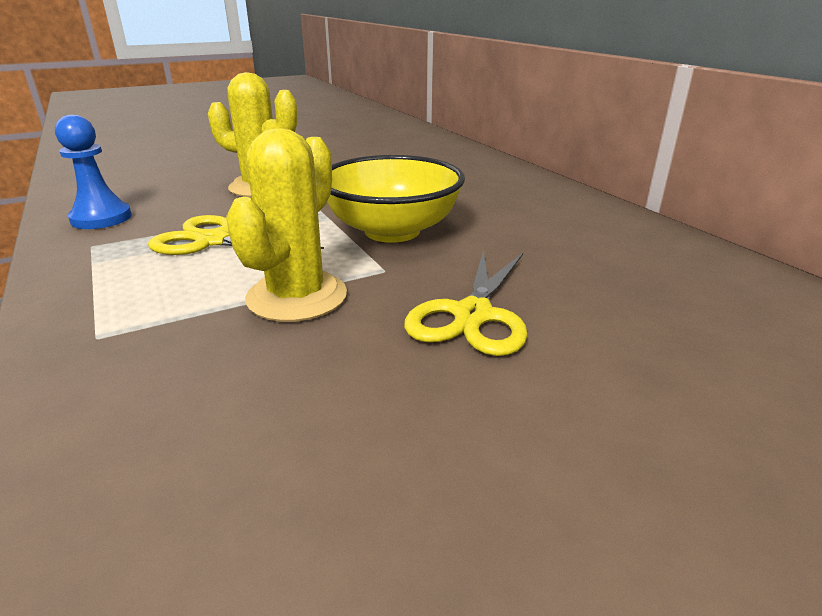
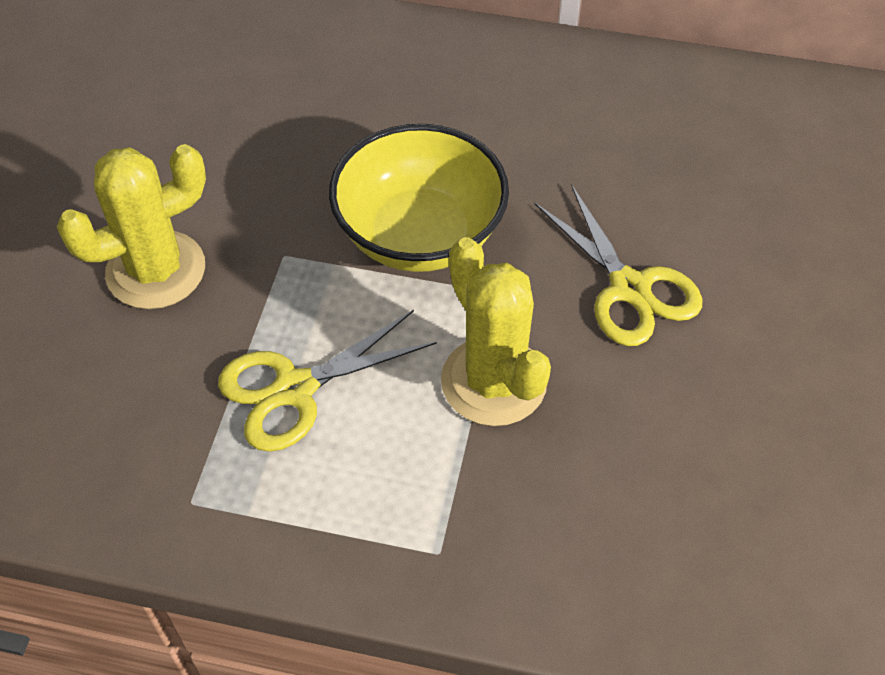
camera: 50 degrees left, 25 degrees up
blue pawn [55,115,132,229] -> none

